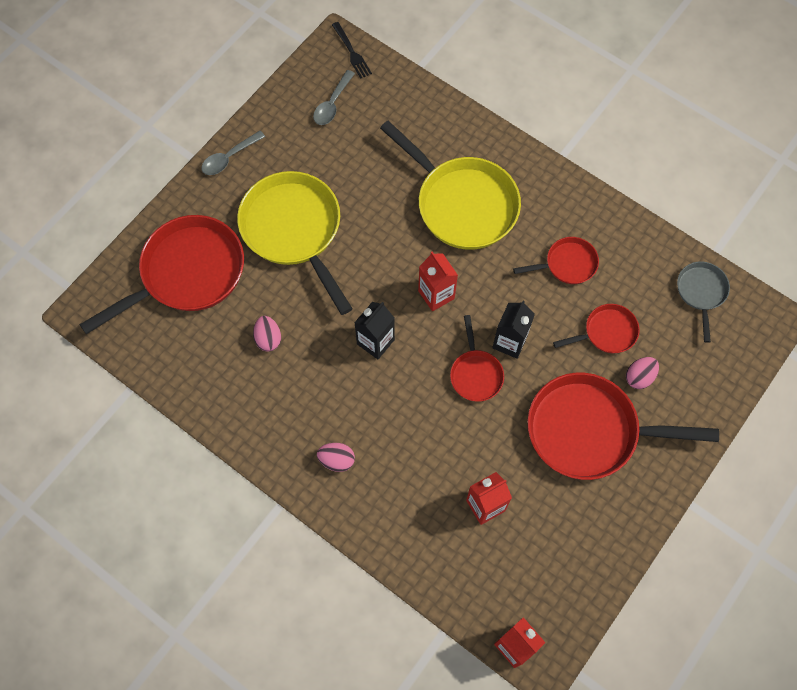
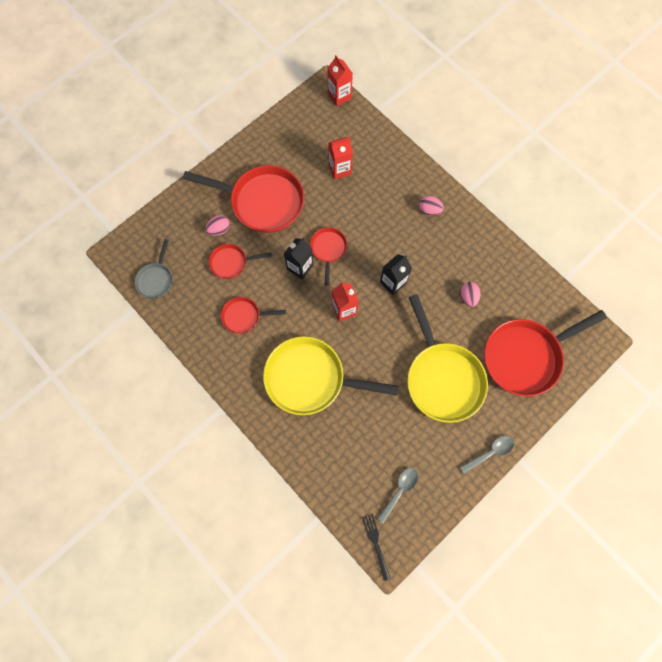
camera: 170 degrees left, 5 degrees up
yellow pan [380,121,521,250] -> yellow pan turned 45 degrees counterclockwise [263,336,398,415]

